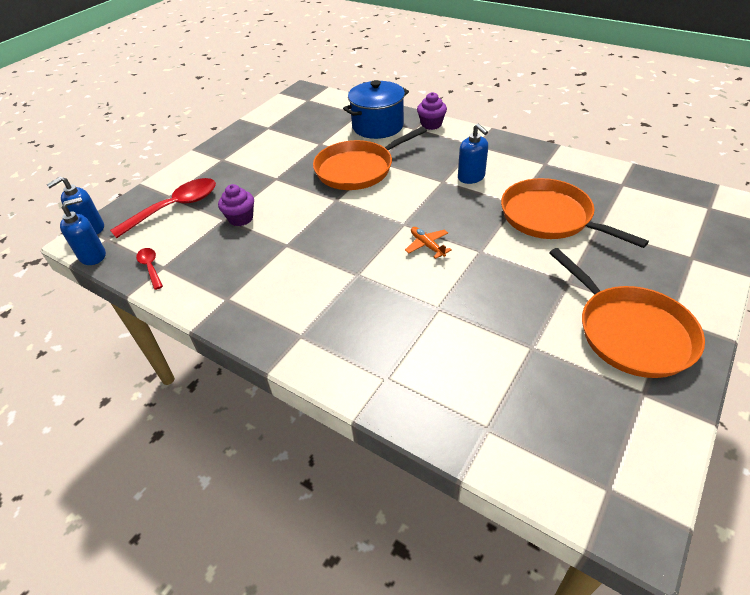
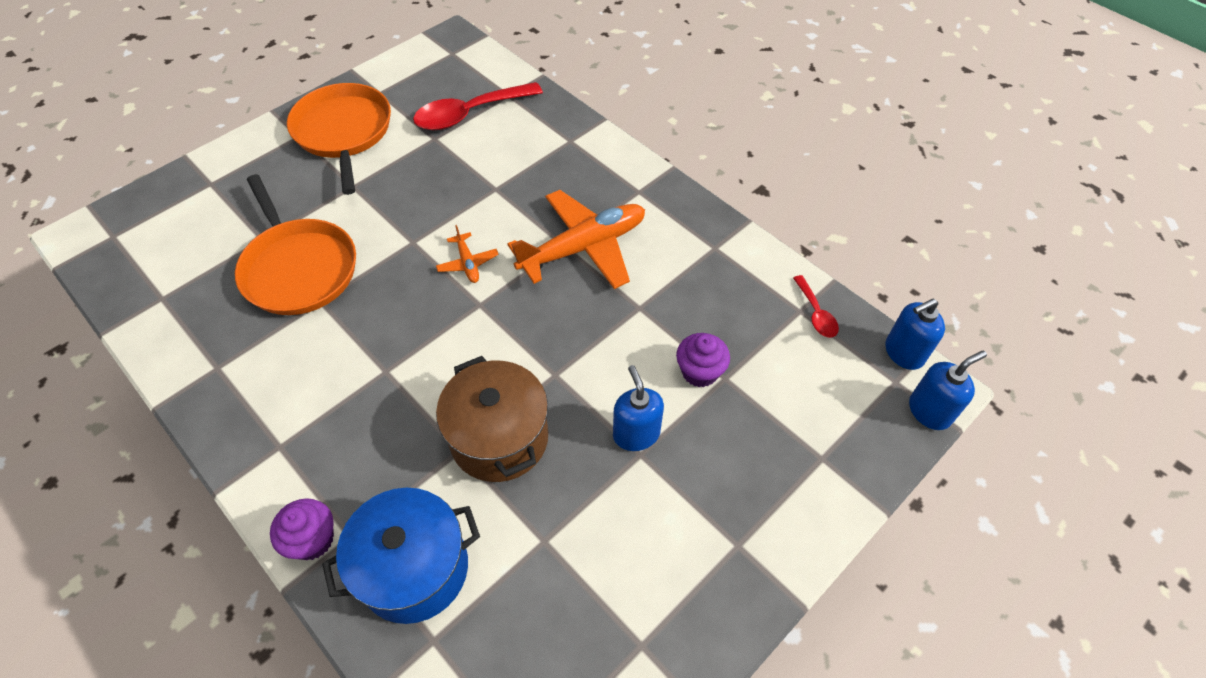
camera: 170 degrees left, 10 degrees up
red spoon [110,178,216,238] -> red spoon moved to [413,82,543,130]
orange pan [313,127,427,190] -> brown pot [436,356,548,482]
blue soap dispenser [458,124,488,184] -> blue soap dispenser moved to [613,365,664,451]
none -> orange plane [507,190,645,289]

